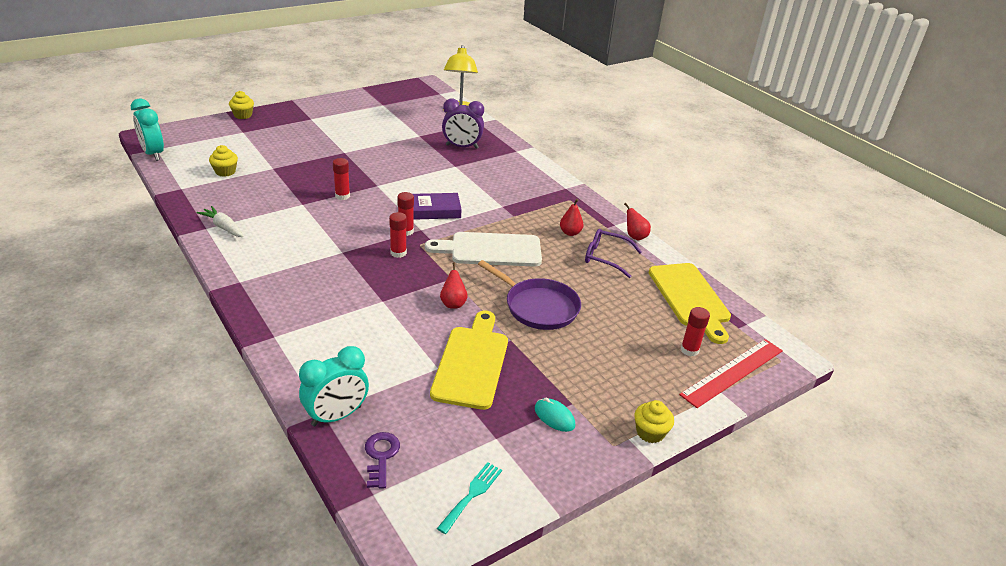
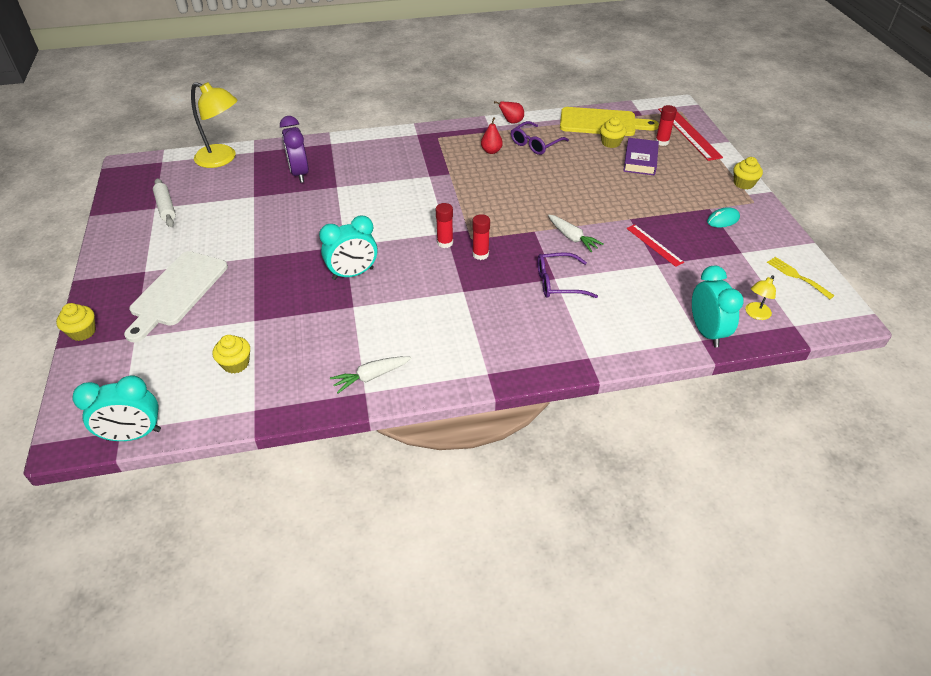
camera: 65 degrees left, 10 degrees up
red glue stick [333,158,350,200] -> turquoise clock [319,215,377,280]
purple key [365,432,400,489] -> yellow lamp [746,275,776,320]
purple book [413,193,462,220] -> purple book moved to [623,138,659,175]
white cutting board [425,232,542,267] -> white cutting board moved to [124,251,228,342]
yellow cutting board [430,311,508,410] -> red ruler [626,224,684,267]
turquoise fork [437,462,502,534] -> yellow fork [767,257,835,299]
red pear [440,263,468,309] -> white carrot [548,215,604,252]
purple clock [442,99,484,149] -> purple clock turned 135 degrees clockwise [280,116,309,183]
purple pan [478,260,581,330] -> none
none -> white rolling pin [153,178,176,227]
none -> purple glasses [538,252,598,298]
none -> yellow cupcake [600,117,626,148]

